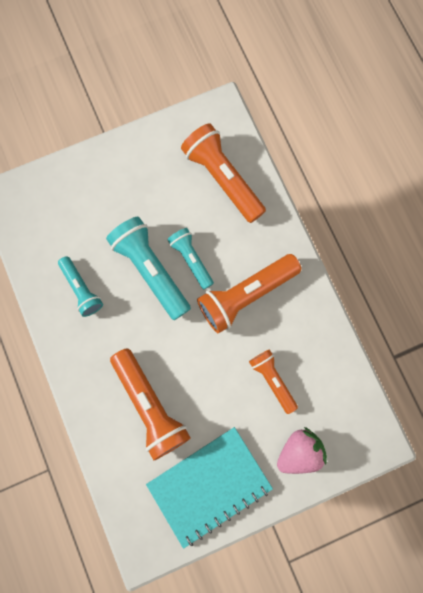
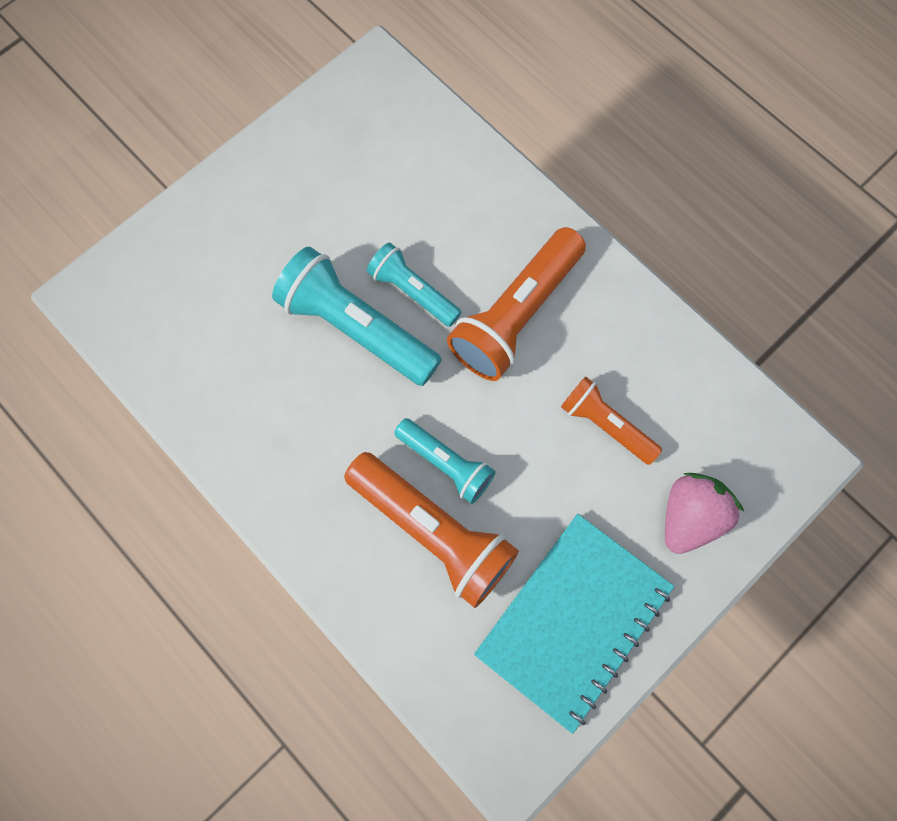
camera: 20 degrees left, 5 degrees down
turquoise flashlight [58,256,103,317] -> turquoise flashlight moved to [394,418,496,504]
orange flashlight [181,123,266,223] -> none

